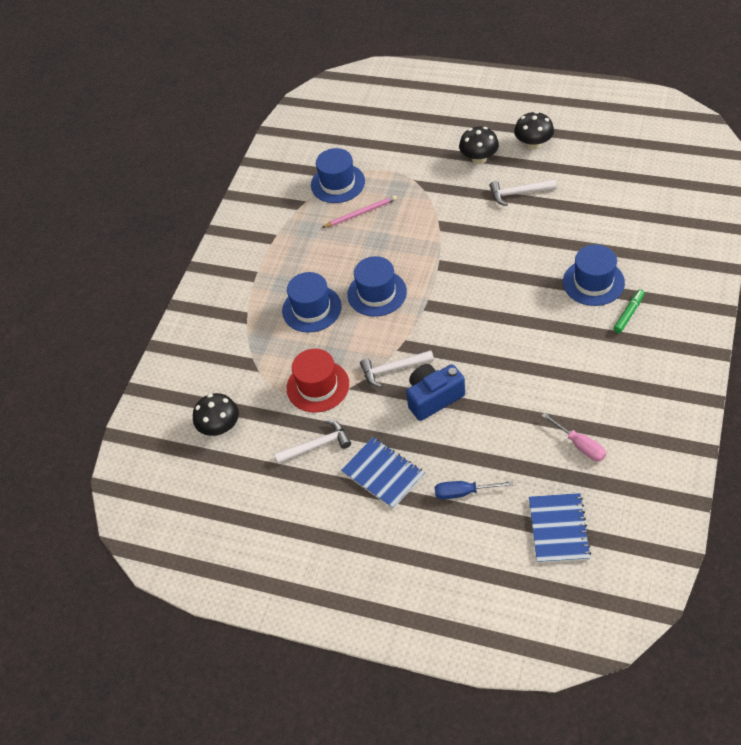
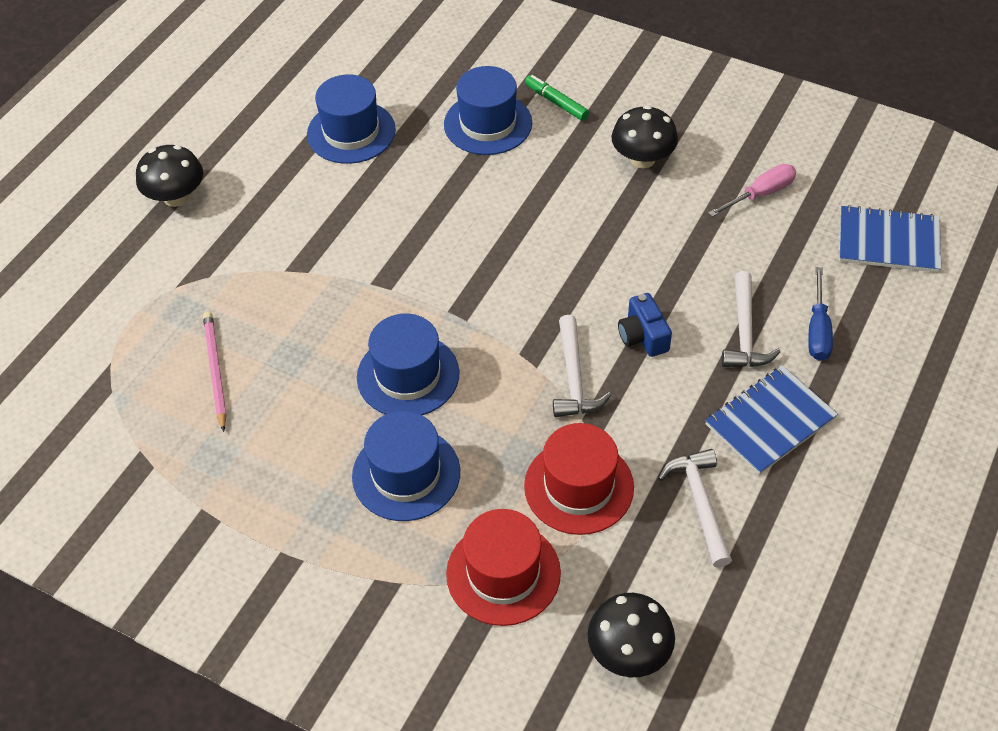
camera: 85 degrees left, 0 degrees up
blue hat [311,148,365,203] -> blue hat moved to [307,74,396,164]
blue camera [406,364,465,421] -> blue camera [618,293,672,357], size x0.64
white hammer [490,179,556,206] -> white hammer moved to [722,271,780,367]
black mushroom [514,111,554,150] -> black mushroom moved to [611,105,678,168]
none -> red hat [446,509,561,626]

